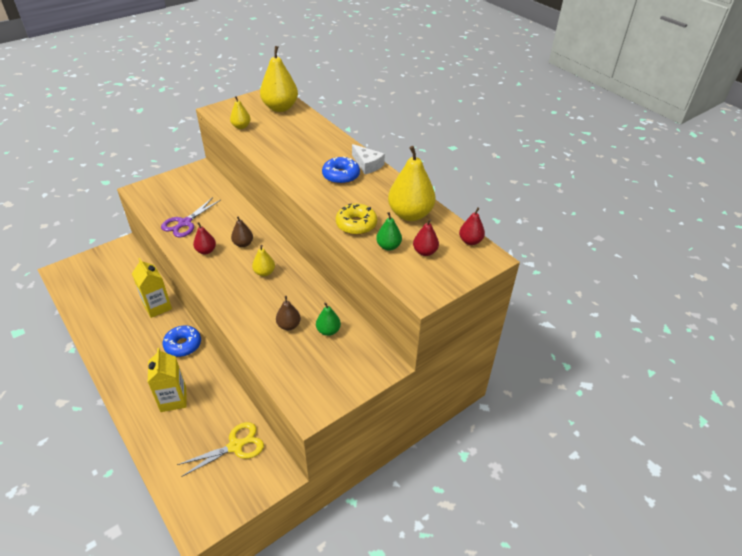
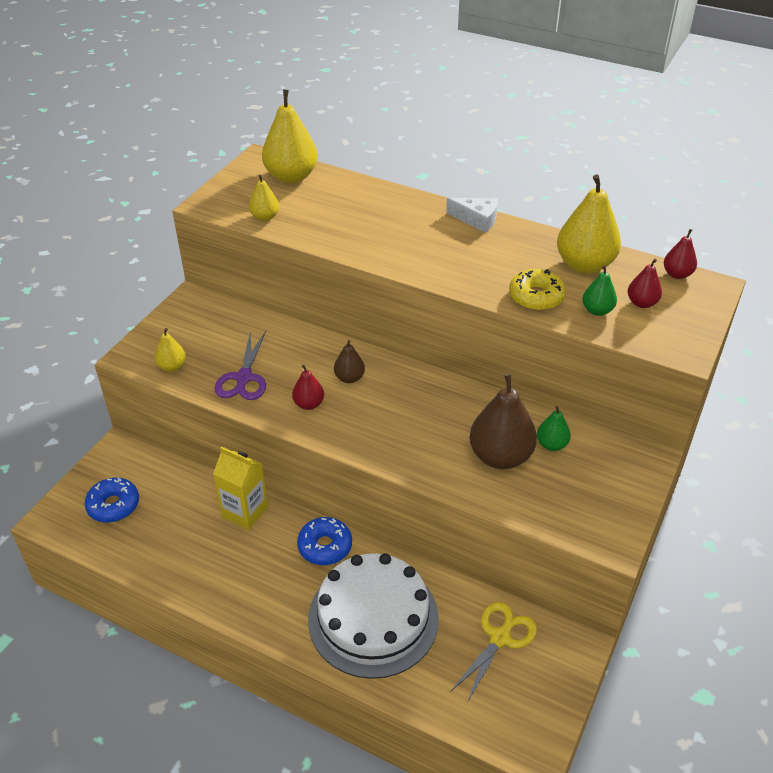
camera: 25 degrees left, 0 degrees up
yellow carton [148,348,187,412] -> white cake [308,553,439,679]
yellow pear [252,245,275,277] -> yellow pear moved to [154,328,186,372]
brown pear [276,296,301,330] -> brown pear [470,373,537,469], size x1.95
blue donut [322,156,360,184] -> blue donut moved to [85,478,139,523]

